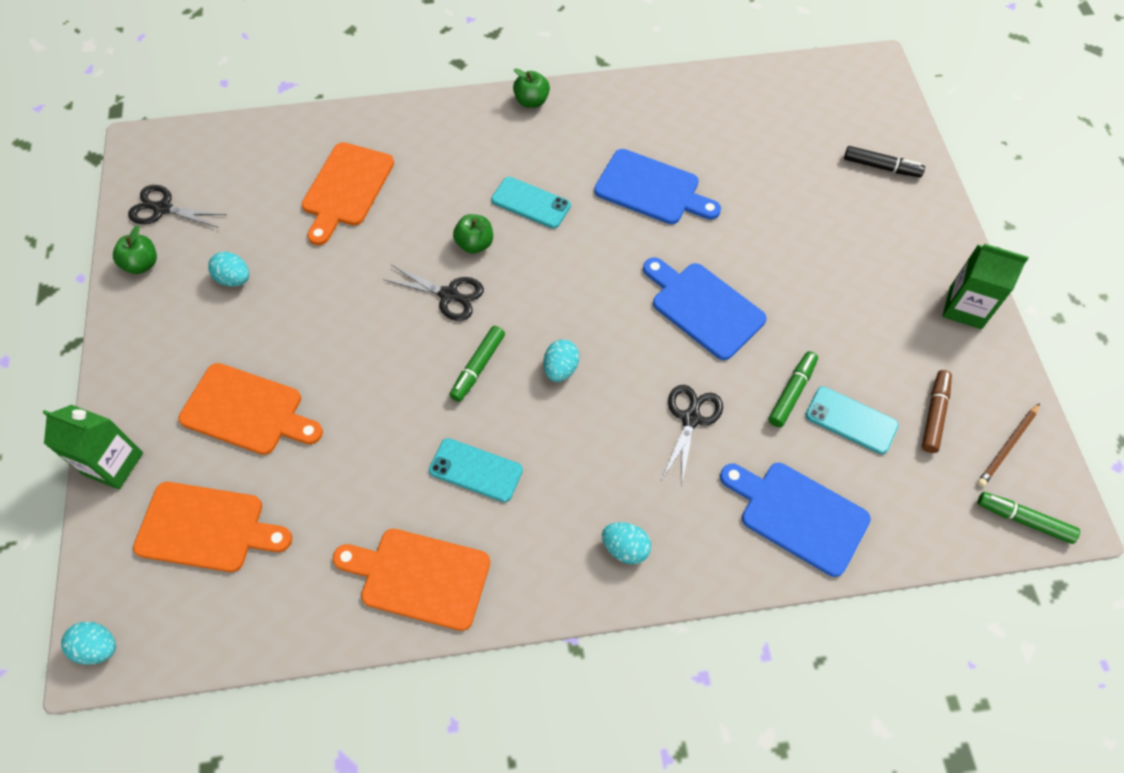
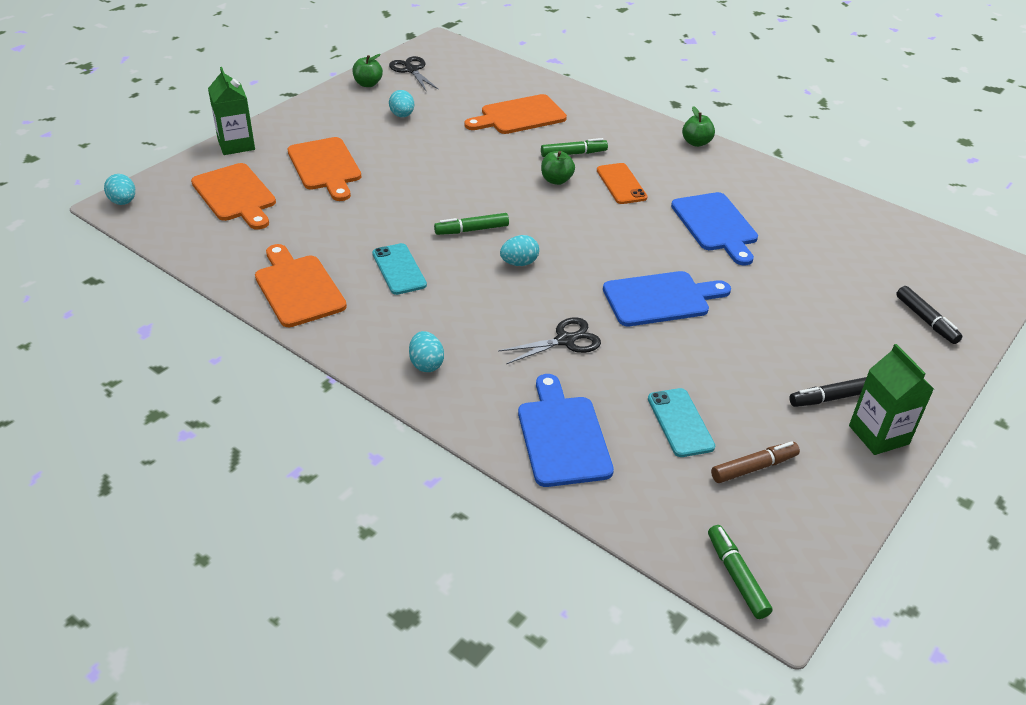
camera: 45 degrees right, 20 degrees down
black scissors [383,265,484,321] -> none
turquoise phone [491,177,571,229] -> orange phone [597,163,648,204]
blue cutting board [643,257,767,360] -> blue cutting board turned 75 degrees clockwise [603,271,731,326]
green marker [769,351,818,427] -> green marker moved to [541,138,608,157]
brown pencil [977,403,1040,487] -> none
none -> black marker [789,377,867,407]

